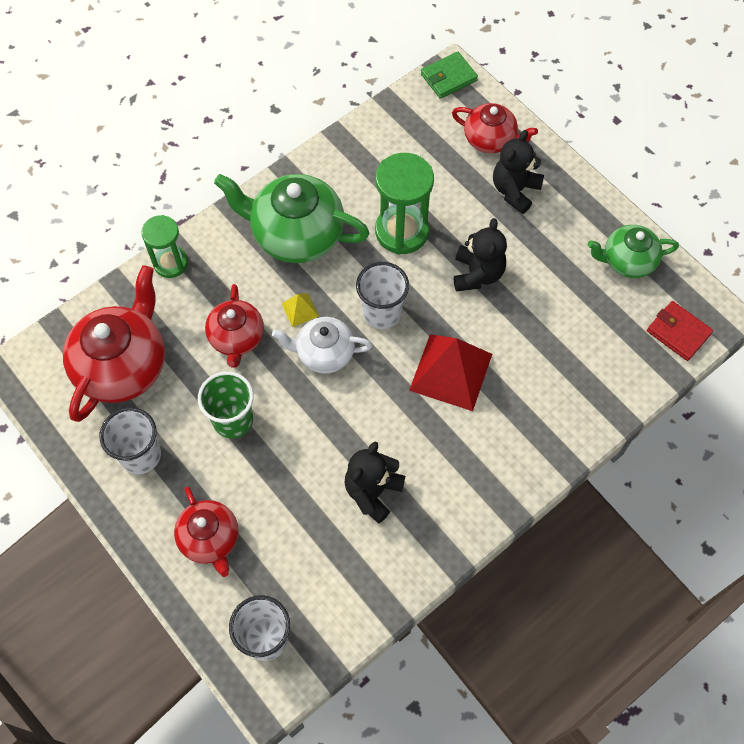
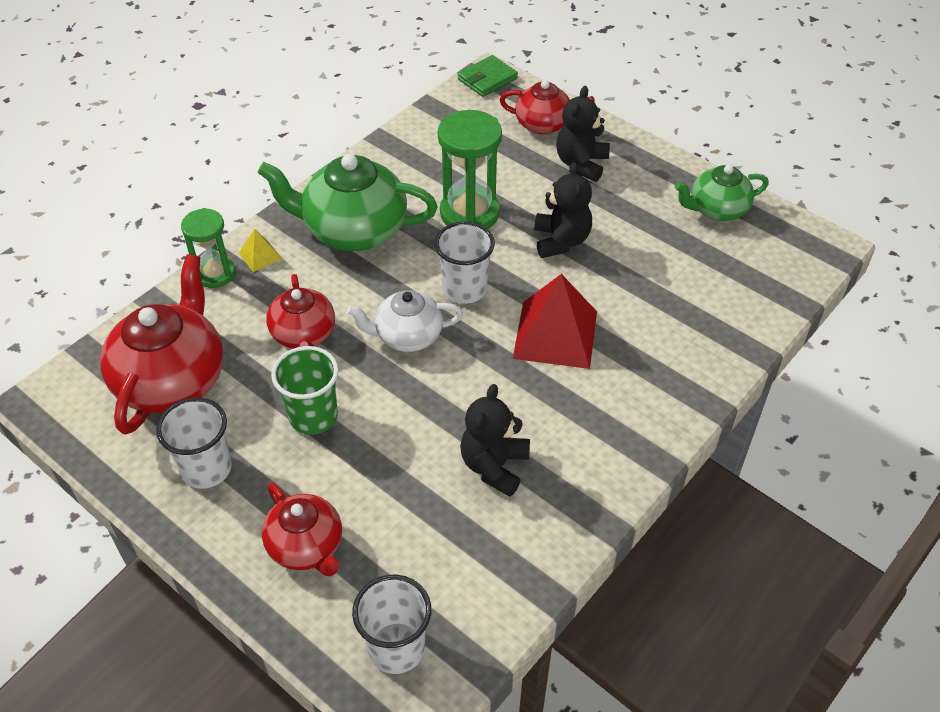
camera: 10 degrees left, 15 degrees down
yellow pyramid [281,293,319,327] -> yellow pyramid moved to [239,229,282,272]
red wallet [647,301,713,361] -> none

